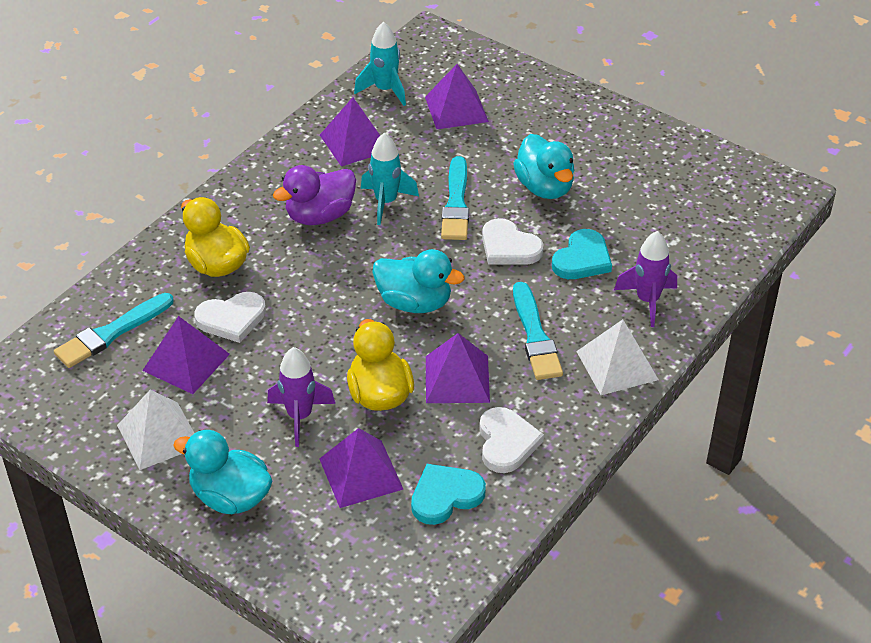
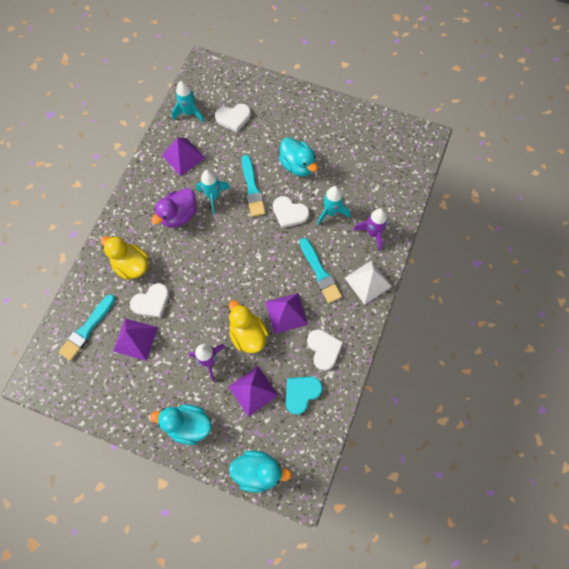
camera: 15 degrees left, 25 degrees up
white pyramid [117,390,194,470] -> none
turquoise duck [372,249,464,313] -> turquoise duck moved to [229,451,292,493]
purple pyramid [425,64,489,129] -> white heart [215,104,251,132]
turquoise heart [552,229,612,279] -> turquoise rocket [317,186,350,225]

